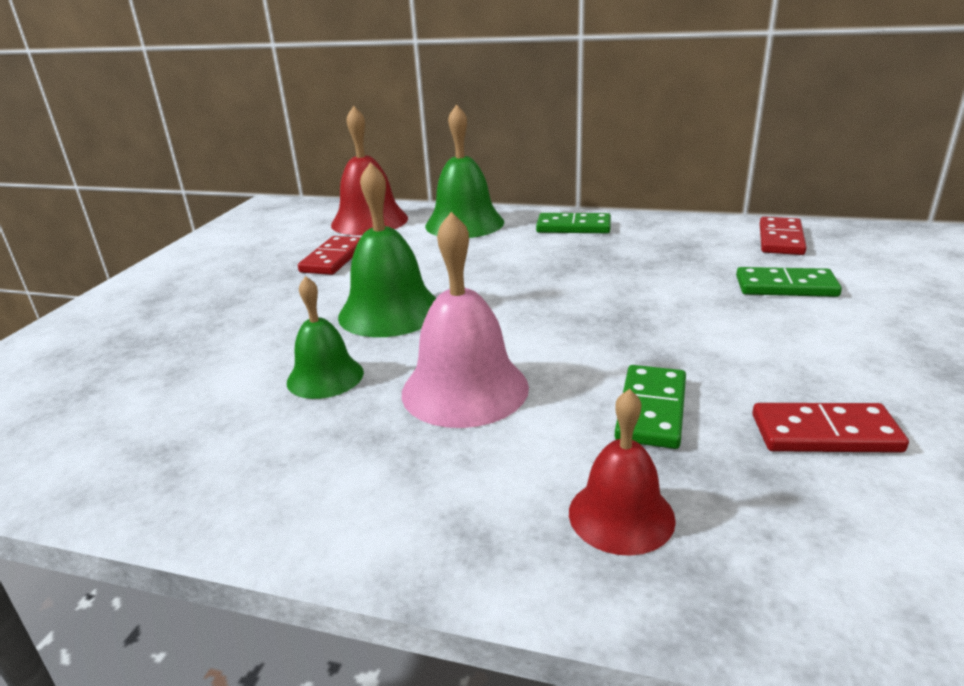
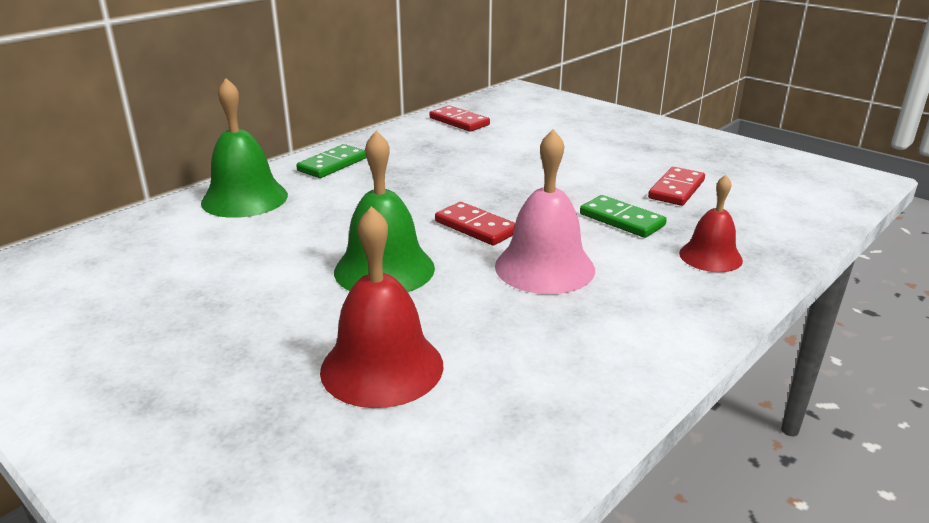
camera: 65 degrees left, 0 degrees up
green bell [287,276,364,399] -> none
red domino [298,236,361,275] -> red domino moved to [435,202,515,246]
red bell [331,106,408,235] -> red bell moved to [320,206,444,408]
green domino [736,267,842,297] -> none

